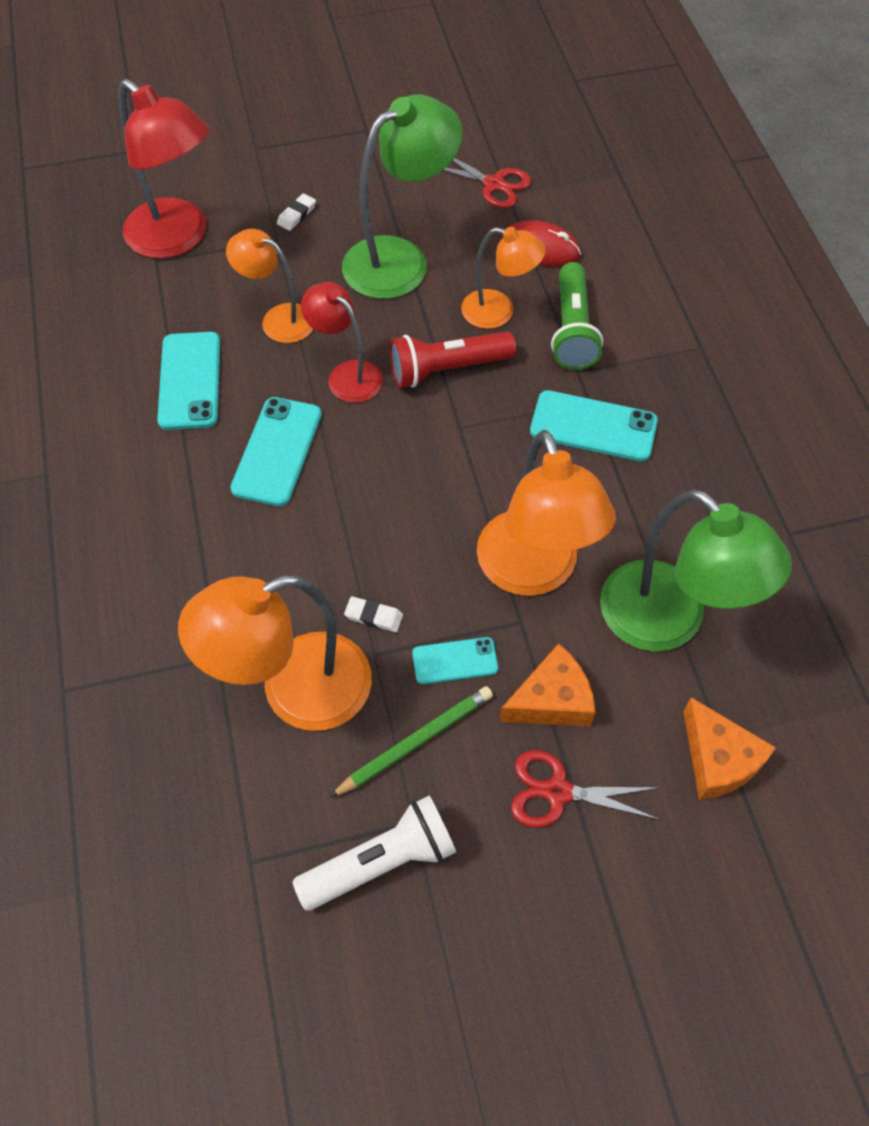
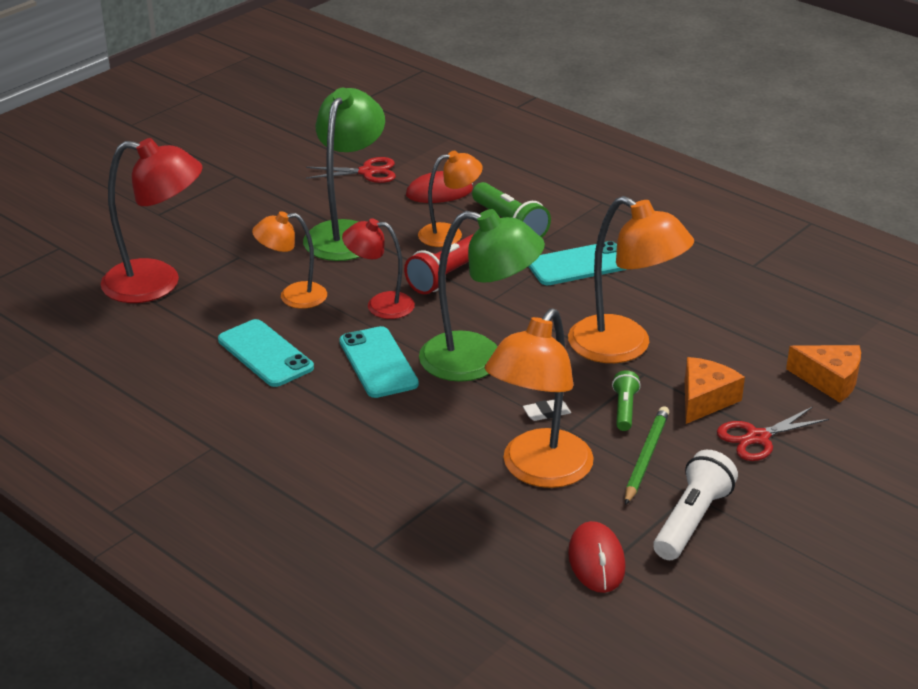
camera: 35 degrees left, 25 degrees down
white eraser [277,193,316,231] -> none
turquoise phone [412,637,498,684] -> green flashlight [612,370,641,431]
green lamp [600,489,792,652] -> green lamp moved to [419,209,545,382]
none -> red mouse [568,521,626,593]

